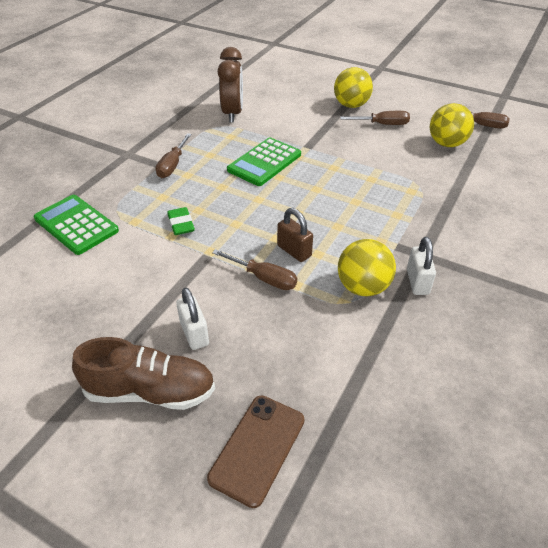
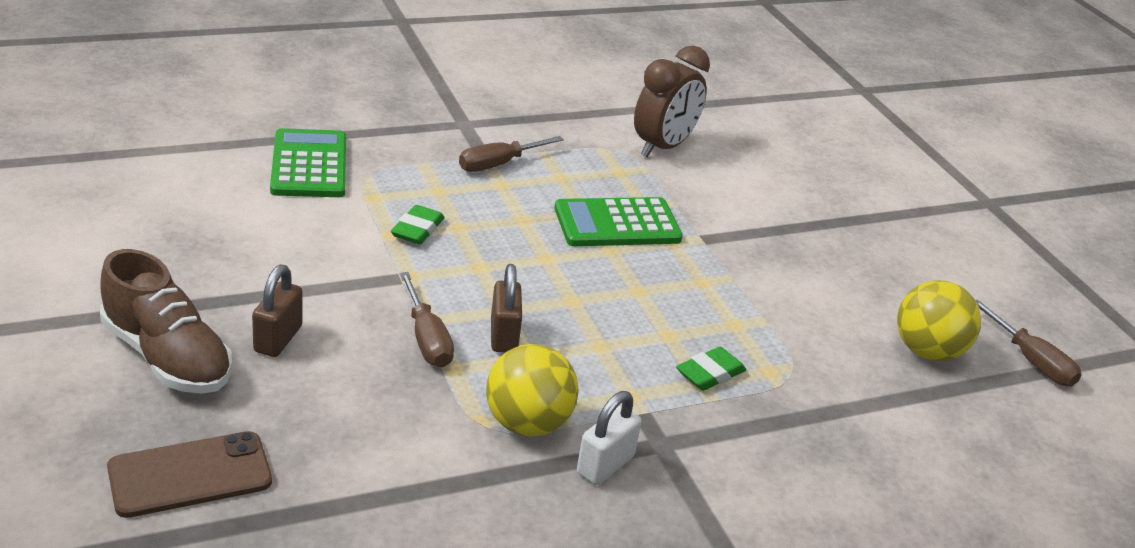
camera: 35 degrees right, 10 degrees down
white padlock [176,288,209,350] -> brown padlock [252,265,303,357]
yellow ball [334,67,373,108] -> none
brown screwdriver [340,111,410,125] -> none
none -> green eraser [676,347,746,391]

